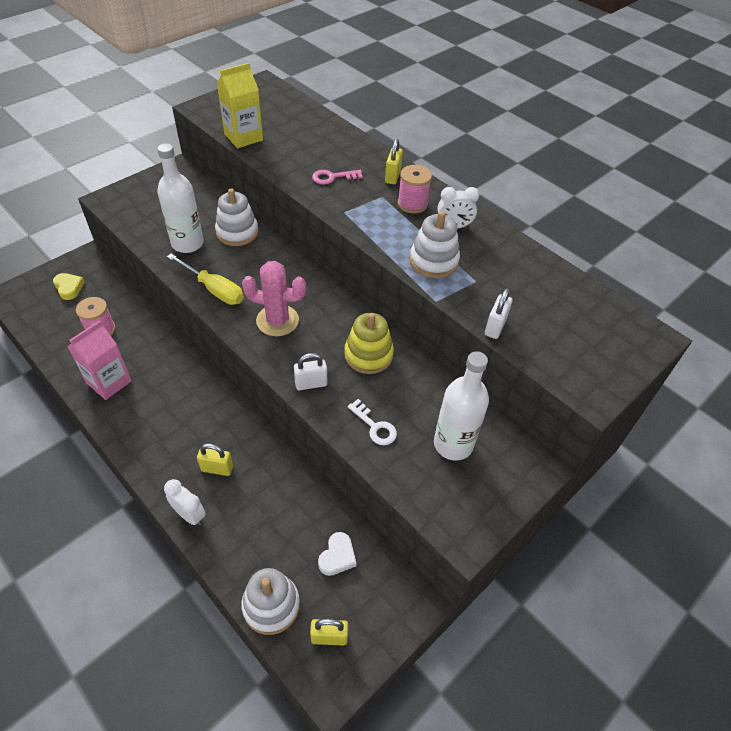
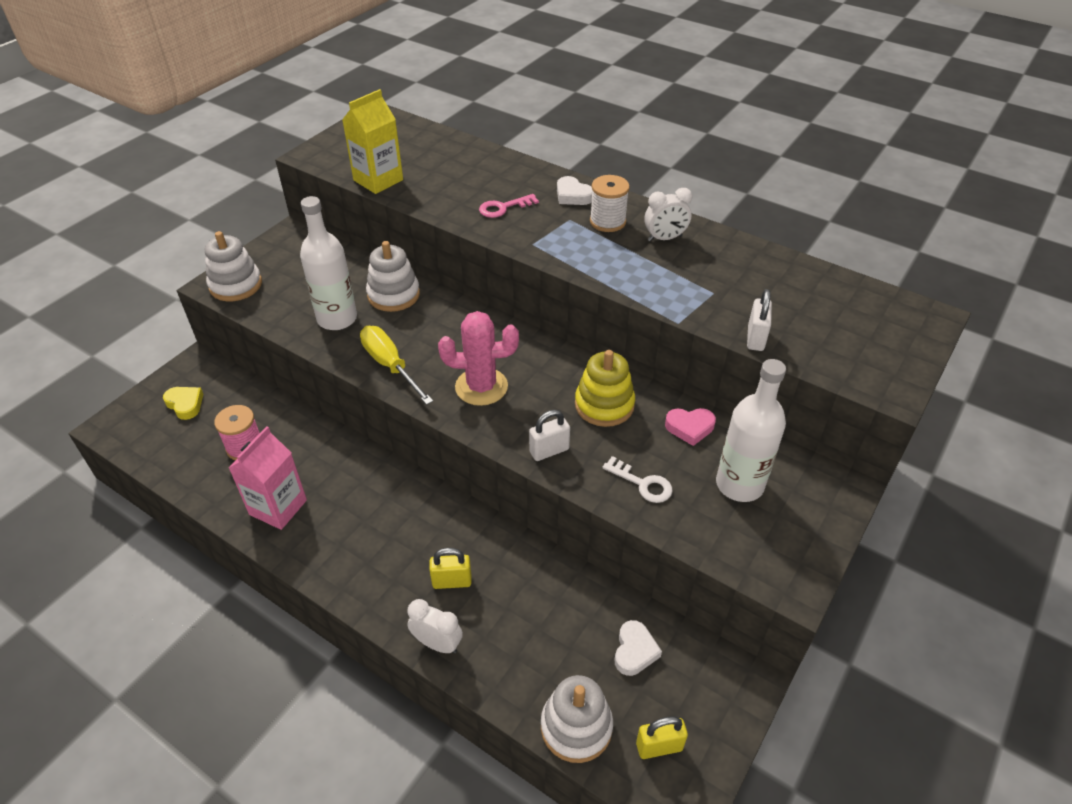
camera: 10 degrees left, 5 degrees down
yellow screwdriver [167,254,244,305] -> yellow screwdriver turned 150 degrees counterclockwise [360,326,433,405]
yellow padlock [385,139,403,184] -> white heart [557,176,592,205]
pink spool [397,165,432,213] -> white spool [590,175,630,232]
white stacking toy [409,211,460,278] -> white stacking toy moved to [205,231,262,301]
none -> pink heart [665,408,716,446]

